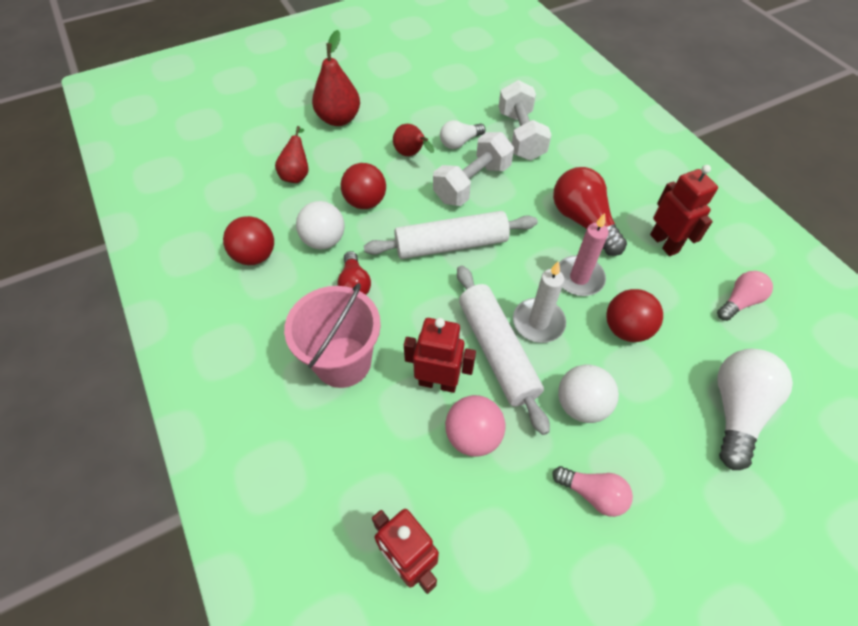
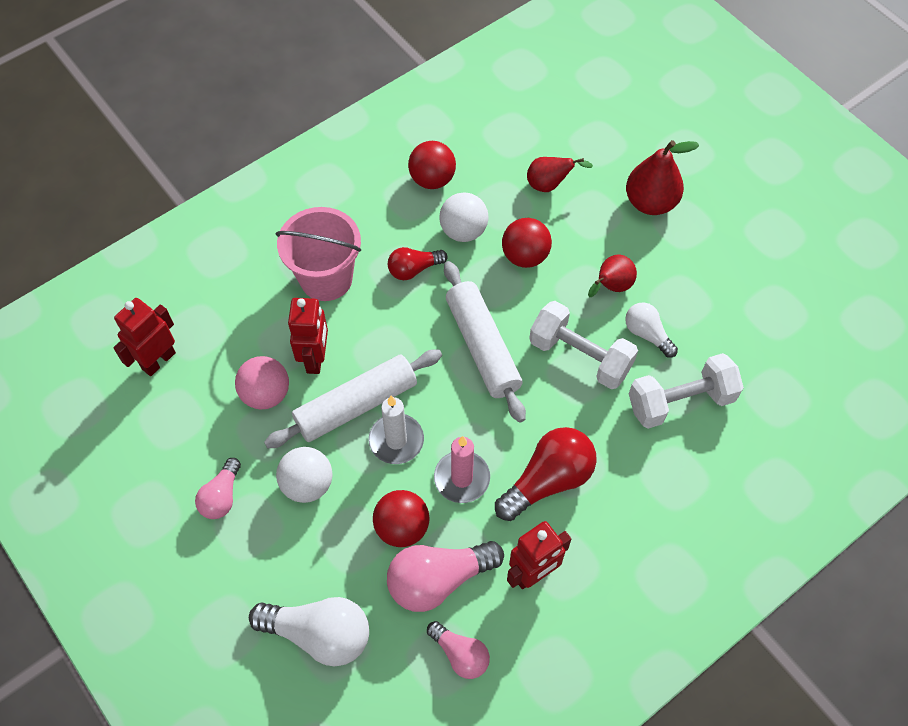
camera: 80 degrees right, 5 degrees up
none -> pink light bulb [387,541,504,612]

